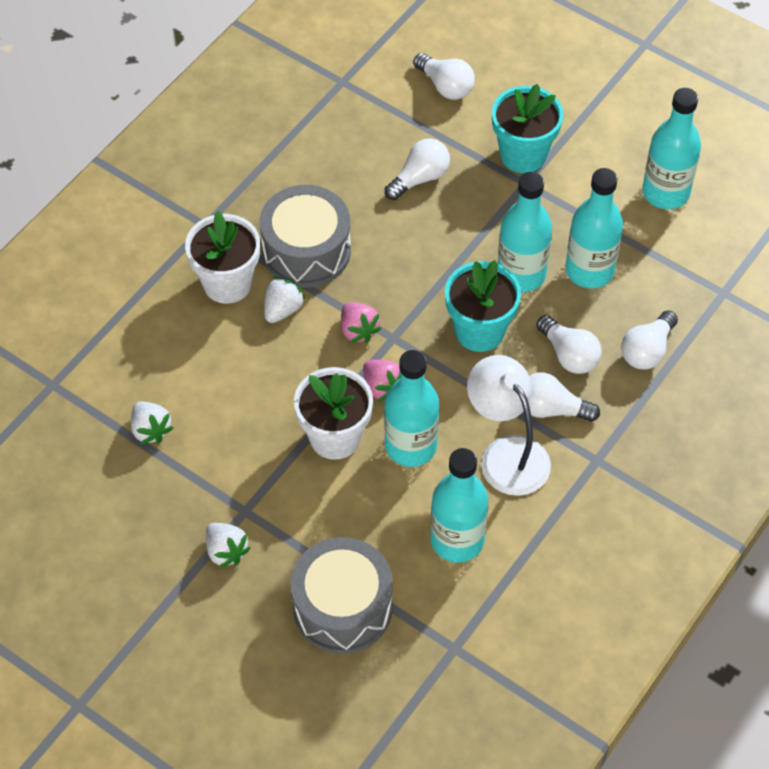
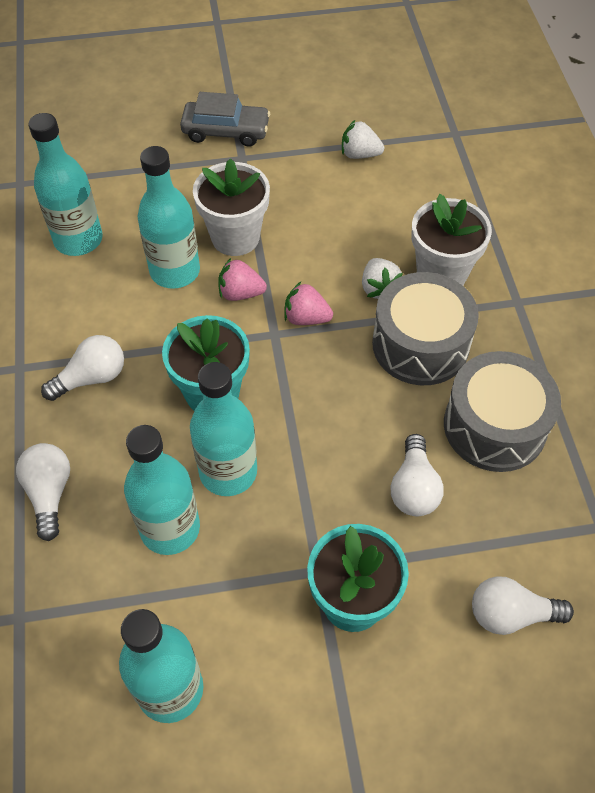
camera: 135 degrees right, 0 degrees up
white strawberry [206,523,251,568] -> grey car [180,92,270,147]
grey drum [291,537,393,654] -> grey drum moved to [444,351,561,472]
white lamp [467,355,551,496] -> none
white light bulb [536,315,602,374] -> none

